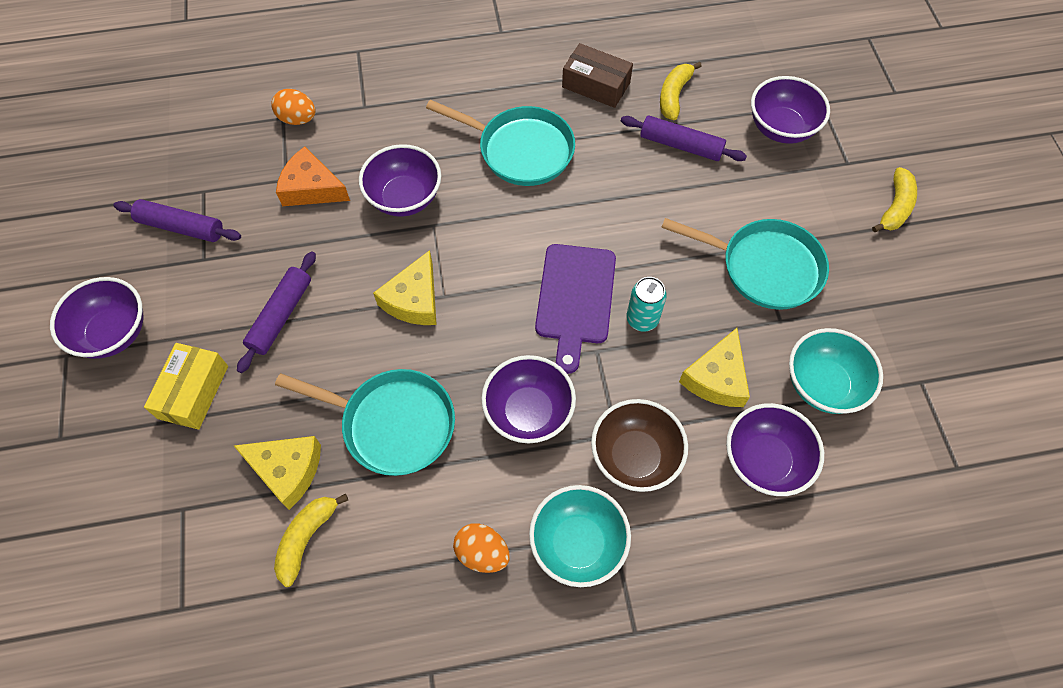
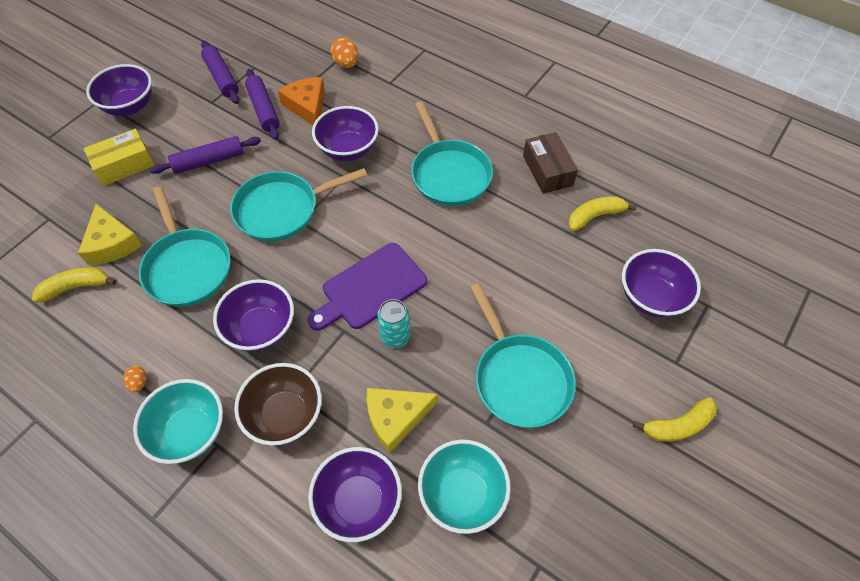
camera: 45 degrees right, 5 degrees down
yellow cheese [373,250,437,325] -> turquoise pan [230,168,367,242]
orange egg [453,523,510,573] -> orange egg [123,366,147,392], size x0.58
purple rolling pin [621,115,747,161] -> purple rolling pin moved to [245,69,280,140]

